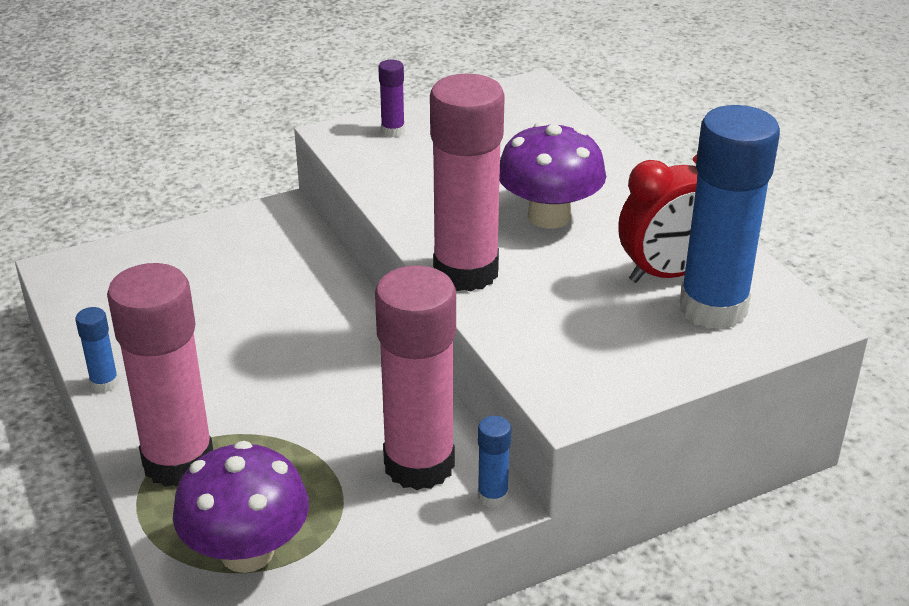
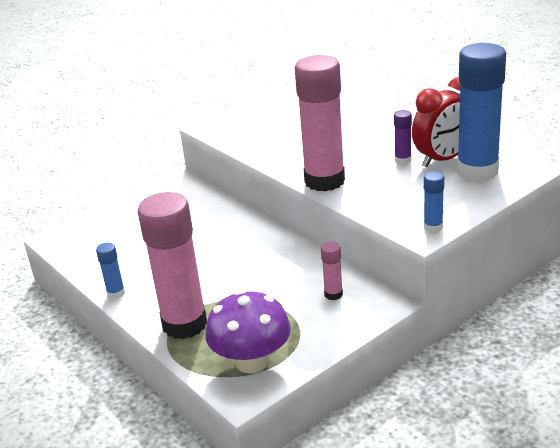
camera: 10 degrees left, 5 degrees down
pink glue stick [375,265,456,490] -> pink glue stick [321,242,343,300], size x0.42
purple glue stick [378,60,405,137] -> purple glue stick moved to [394,110,412,165]
blue glue stick [478,416,511,508] -> blue glue stick moved to [424,171,444,233]
purple mushroom [499,122,606,229] -> none

